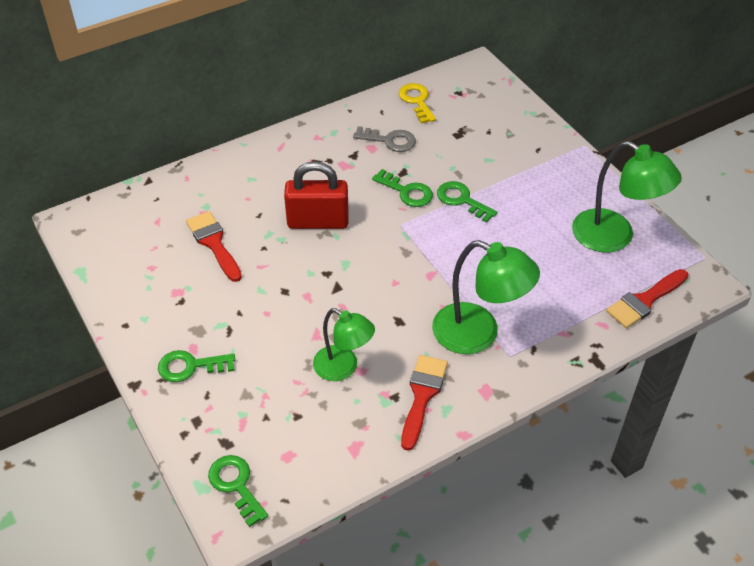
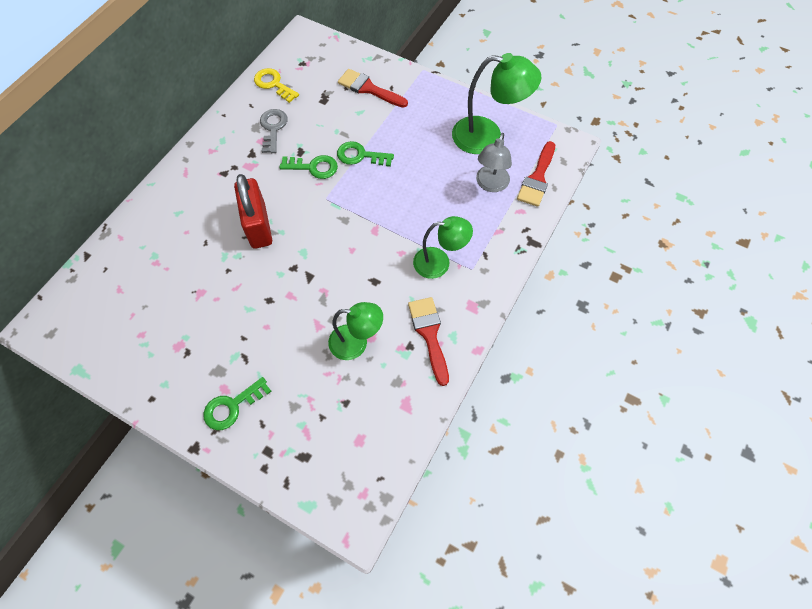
camera: 30 degrees left, 15 degrees up
red brush [186,211,242,282] -> red brush moved to [338,69,408,108]
green key [208,455,268,527] -> none
red padlock [284,161,349,229] -> red padlock turned 75 degrees counterclockwise [234,174,272,249]
grey key [353,126,416,152] -> grey key turned 75 degrees counterclockwise [260,109,288,153]
green lamp [432,240,540,354] -> green lamp [413,216,473,279], size x0.66
none -> grey lamp [476,133,512,192]

